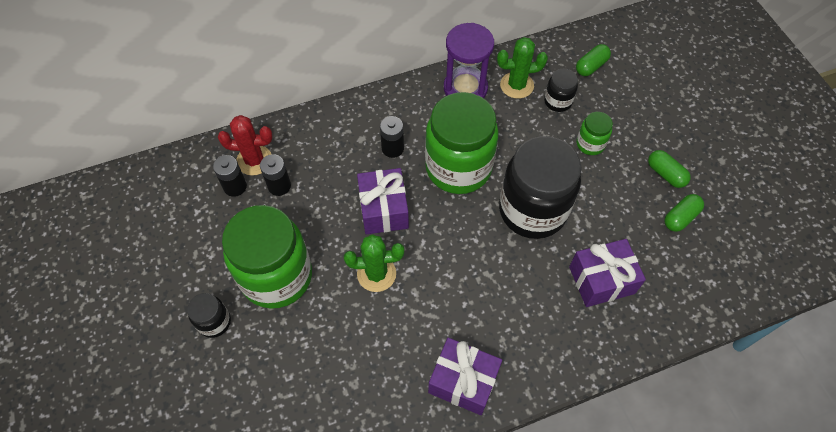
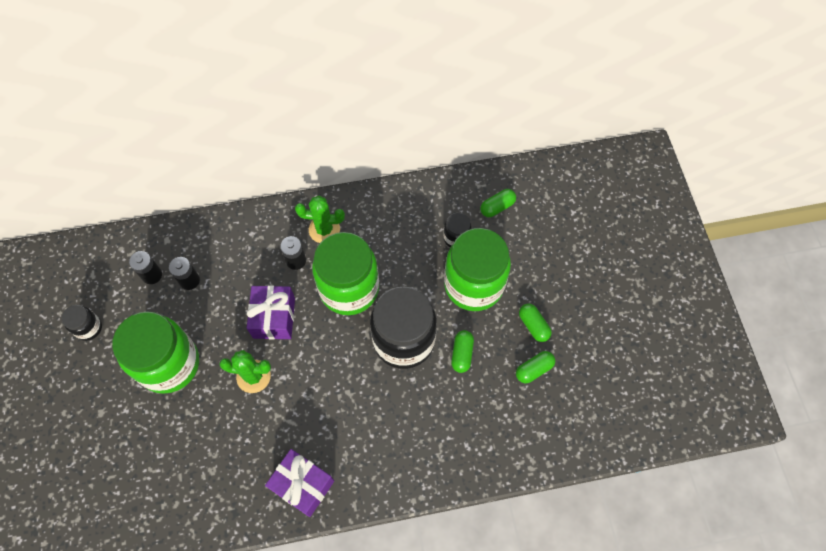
camera: 10 degrees right, 5 degrees up
black jar [187,293,231,338] -> black jar moved to [62,305,102,341]
red cactus [218,115,273,175] -> none
purple hourglass [444,23,494,98] -> none
green cactus [497,37,548,99] -> green cactus moved to [295,196,345,243]
purple gift [569,239,646,307] -> none
green jar [576,112,613,155] -> green jar [444,228,511,311], size x2.22
none -> green capsule [451,330,474,373]

